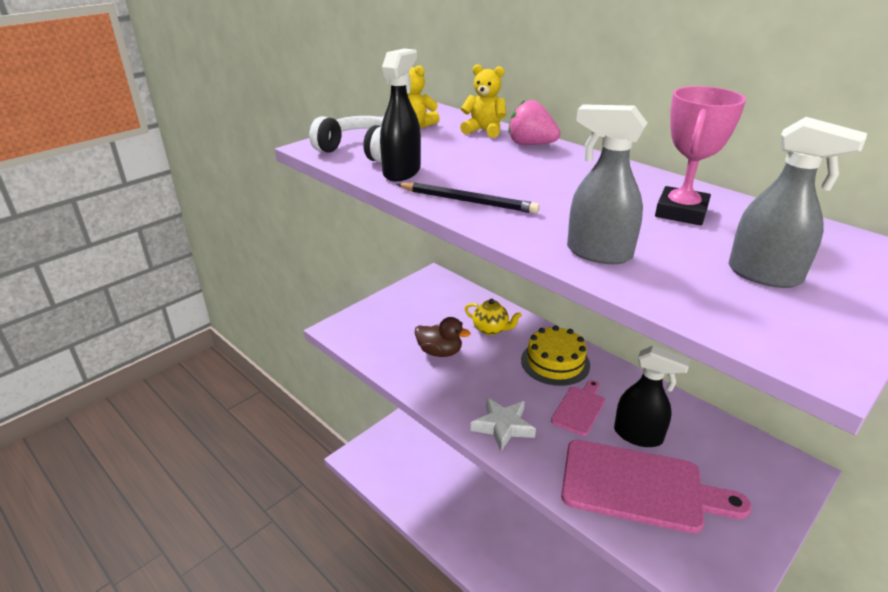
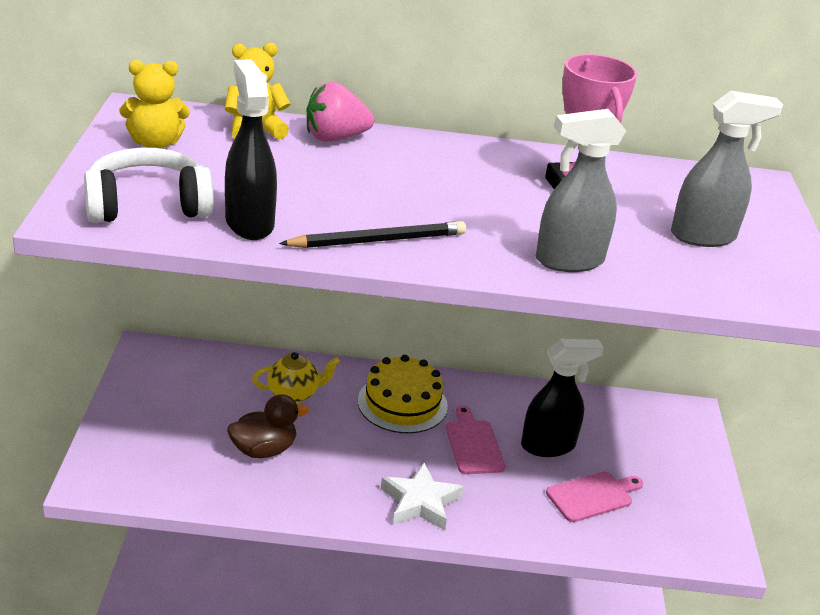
camera: 45 degrees left, 0 degrees up
pink cutting board [561,440,752,534] -> pink cutting board [546,471,643,522], size x0.51

